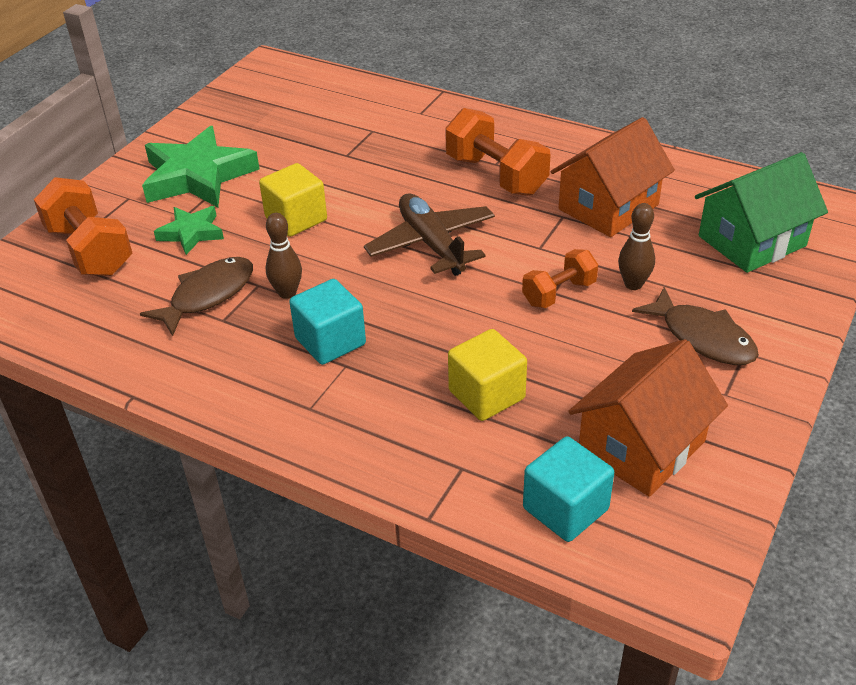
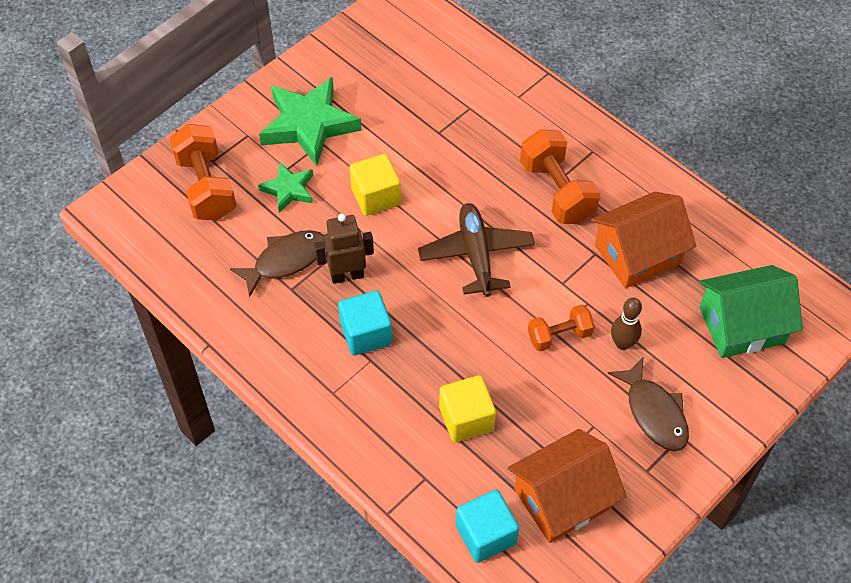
camera: 15 degrees right, 15 degrees up
brown bowling pin [266,213,302,299] -> brown robot [314,214,374,284]

